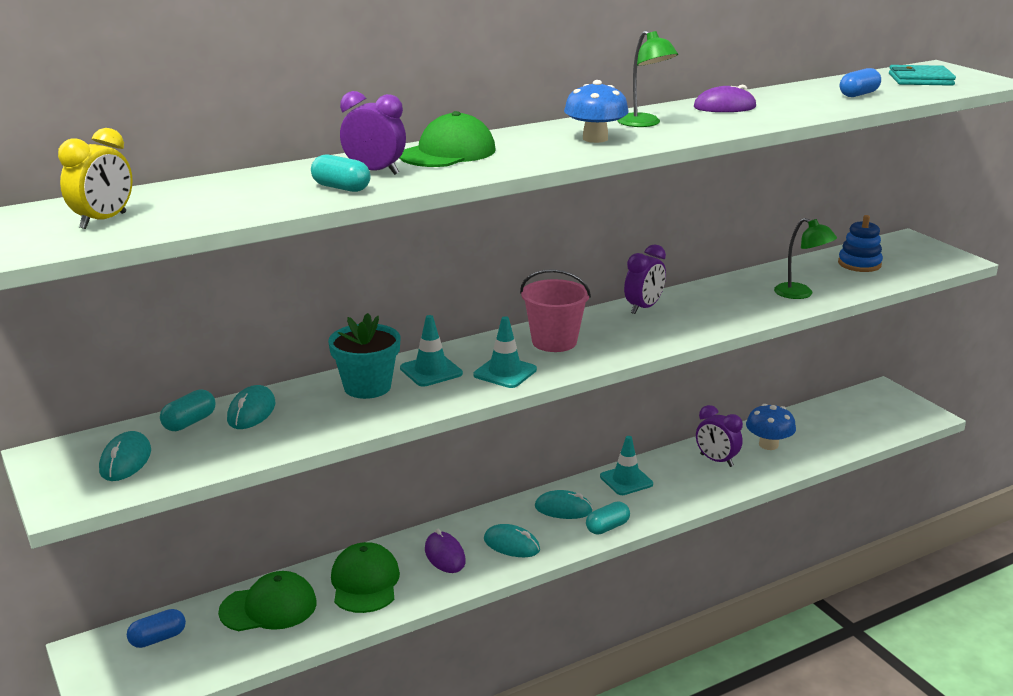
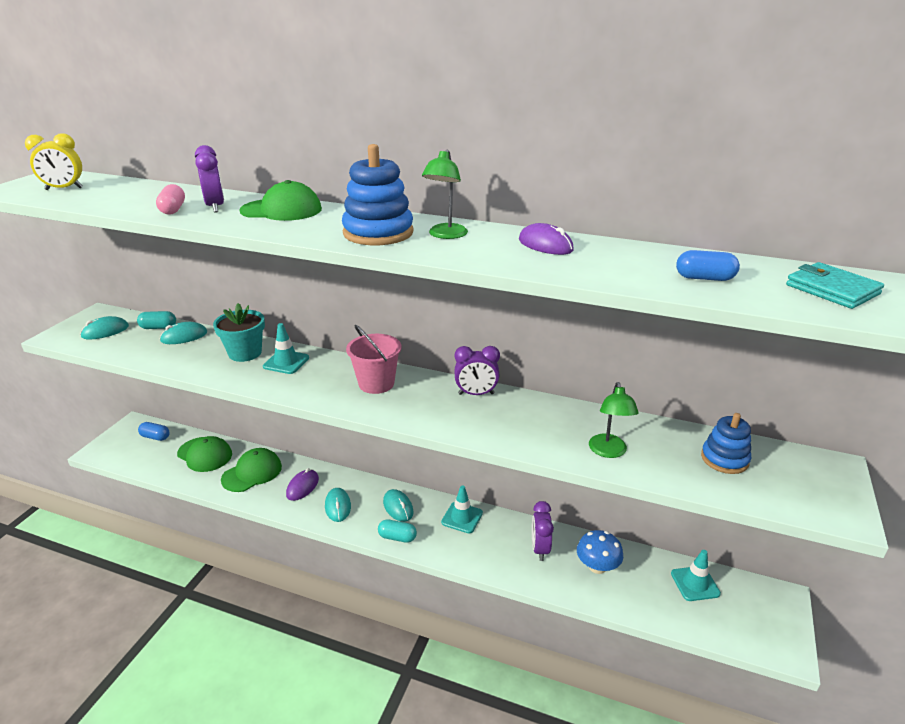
camera: 50 degrees right, 5 degrees up
turquoise capsule [311,155,371,192] -> pink capsule [156,184,185,215]
turquoise traffic cone [473,316,537,388] -> turquoise traffic cone moved to [671,550,721,601]
blue mushroom [564,80,629,143] -> blue stacking toy [342,144,414,245]

